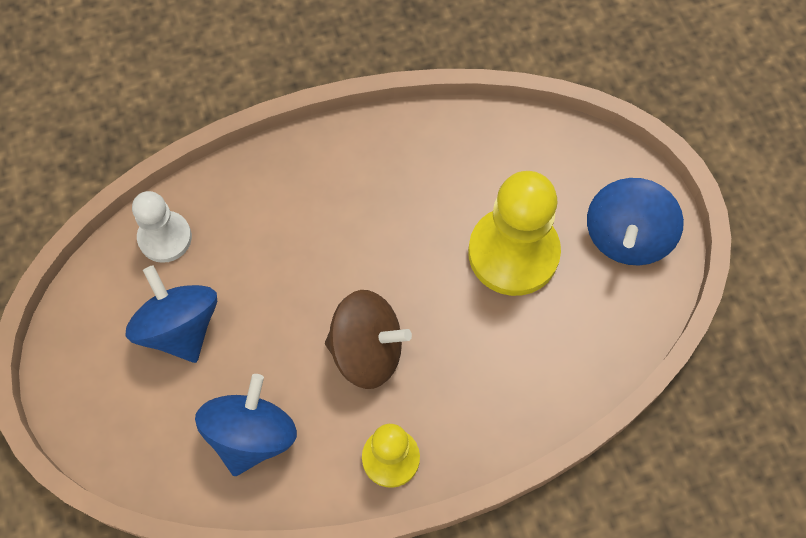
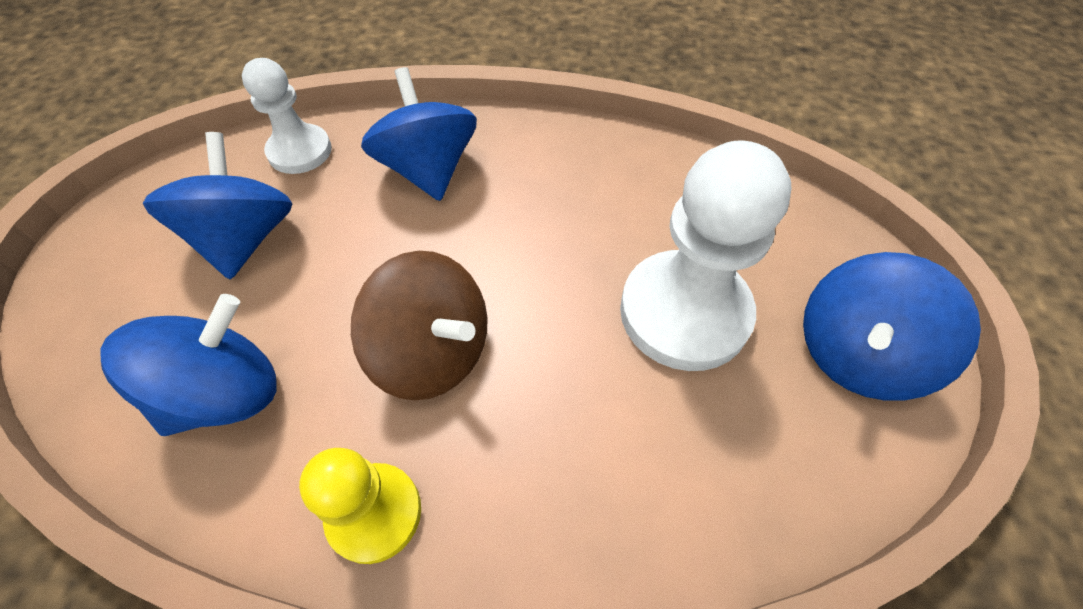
camera: 25 degrees right, 10 degrees down
yellow pawn [468,171,561,296] -> white pawn [620,141,792,371]
none -> blue spinning top [361,67,477,201]

